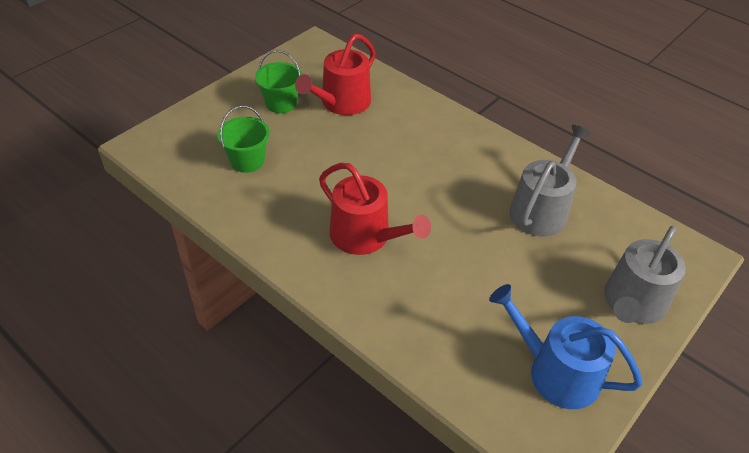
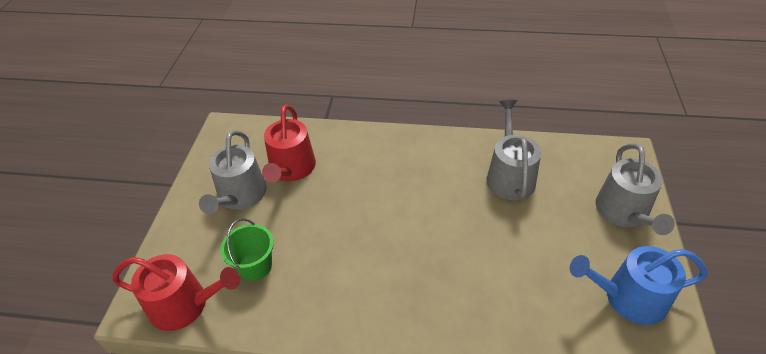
camera: 30 degrees left, 0 degrees up
green bucket [255,50,302,113] -> grey watering can [199,130,267,214]
red watering can [319,163,431,255] -> red watering can moved to [112,254,240,331]

